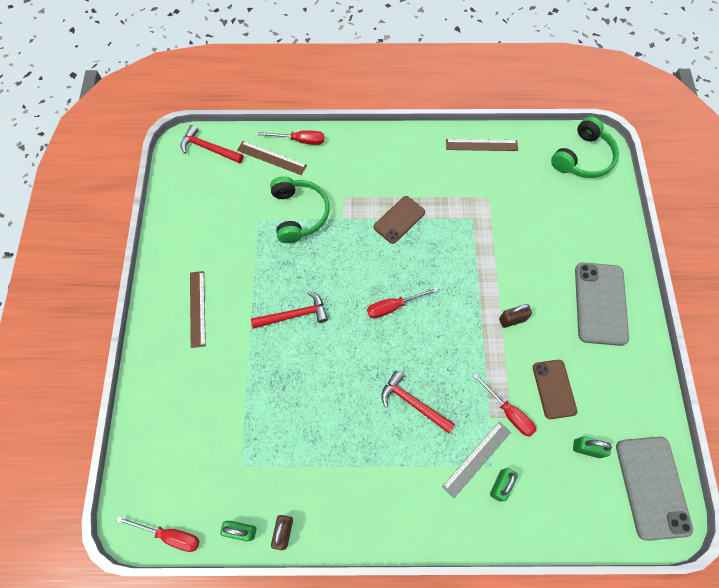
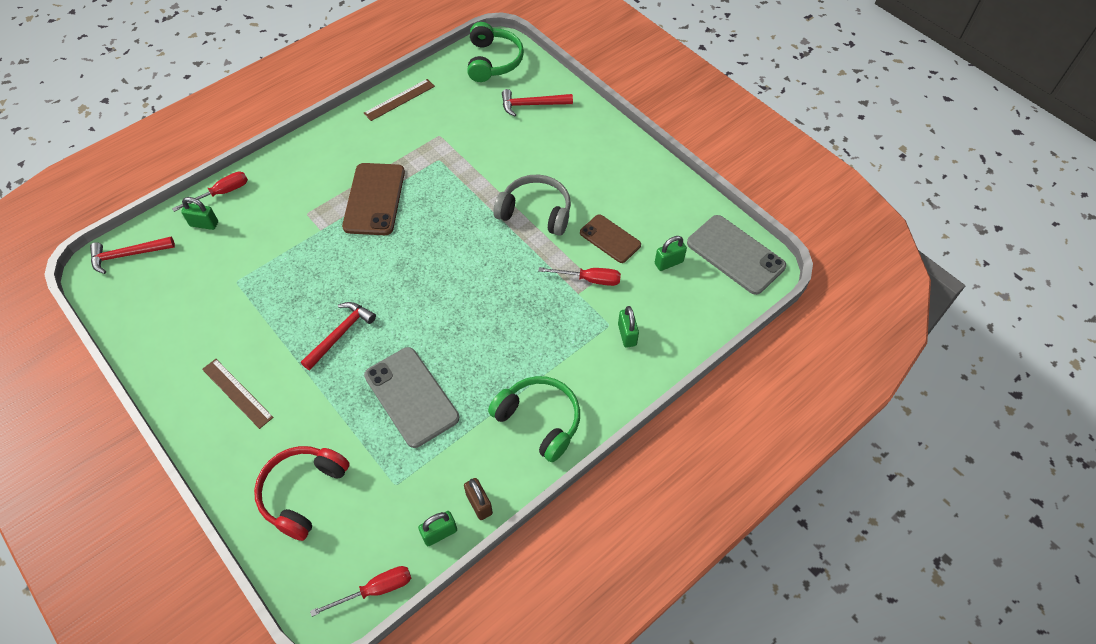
camera: 40 degrees left, 10 degrees down
brown ruler [237,141,307,175] -> green padlock [181,197,218,230]
green headphones [270,176,330,243] -> green headphones moved to [488,376,580,462]
red screwdriver [367,287,438,318] -> none
brown phone [373,196,425,244] -> brown phone [342,163,405,235], size x1.57
red hammer [381,371,455,433] -> red hammer moved to [502,89,573,116]
grey ruler [442,421,511,498] -> none
brown padlock [499,304,532,328] -> grey headphones [493,175,571,236]
grey phone [575,263,629,346] -> grey phone moved to [364,347,459,448]
none -> red headphones [254,446,350,541]

